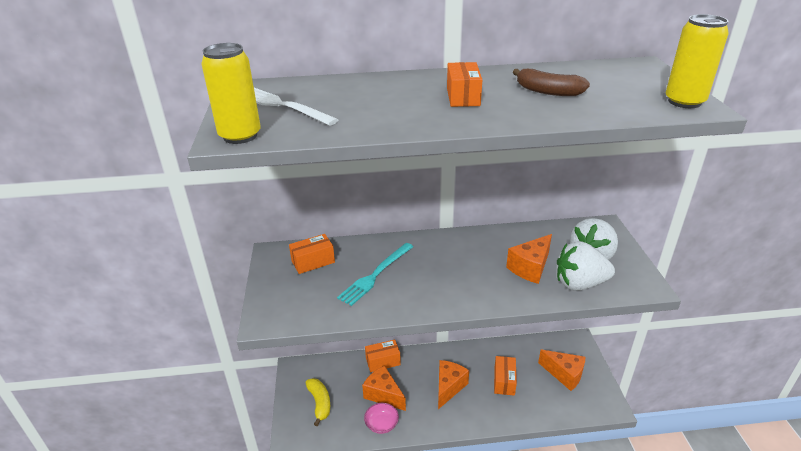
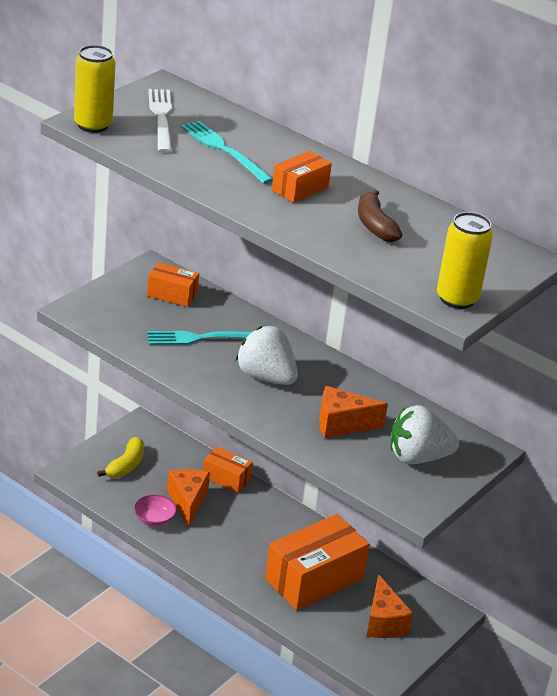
camera: 40 degrees right, 0 degrees up
orange cheese [438,360,469,409] -> none
orange box [494,356,517,396] -> orange box [265,514,370,611], size x1.93
white strawberry [557,241,615,291] -> white strawberry moved to [236,326,298,385]
none -> turquoise fork [181,121,273,184]

